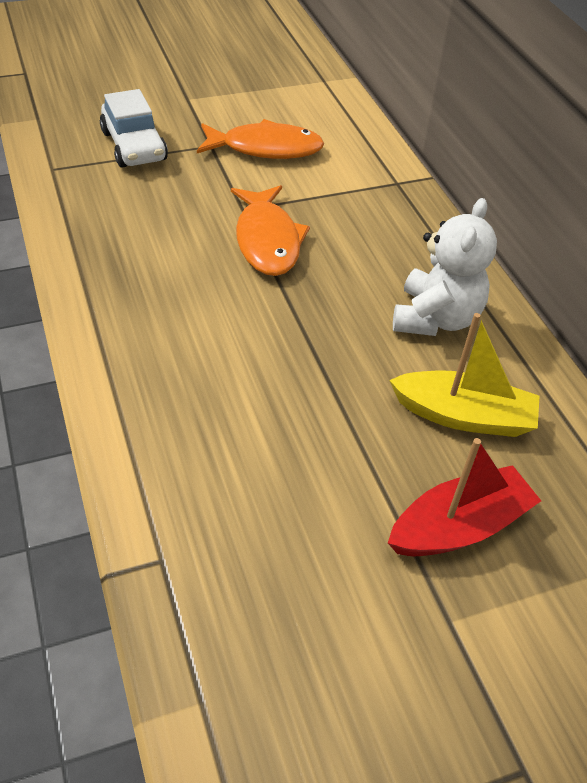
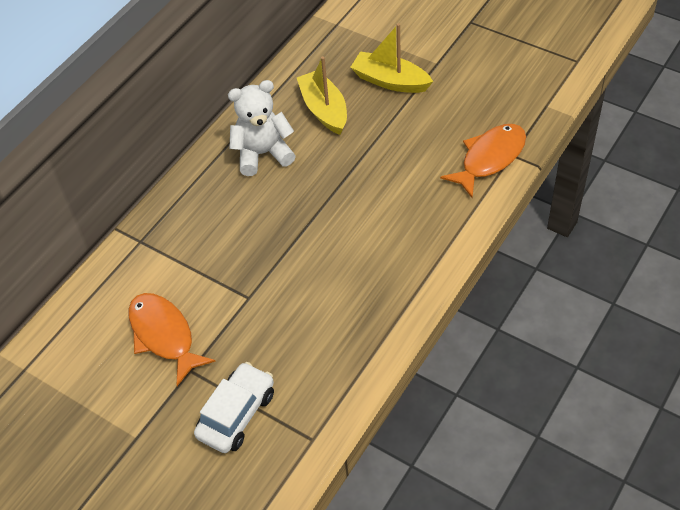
camera: 120 degrees left, 5 degrees up
orange fish [231,185,310,276] -> orange fish moved to [440,124,526,198]
red boat [388,438,541,556] -> yellow boat [350,23,433,93]

